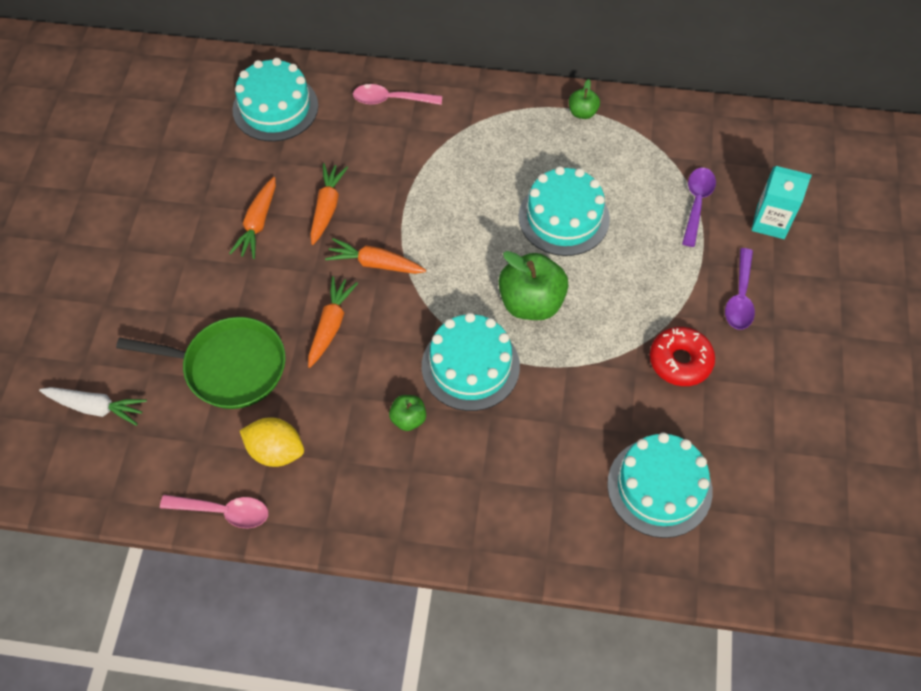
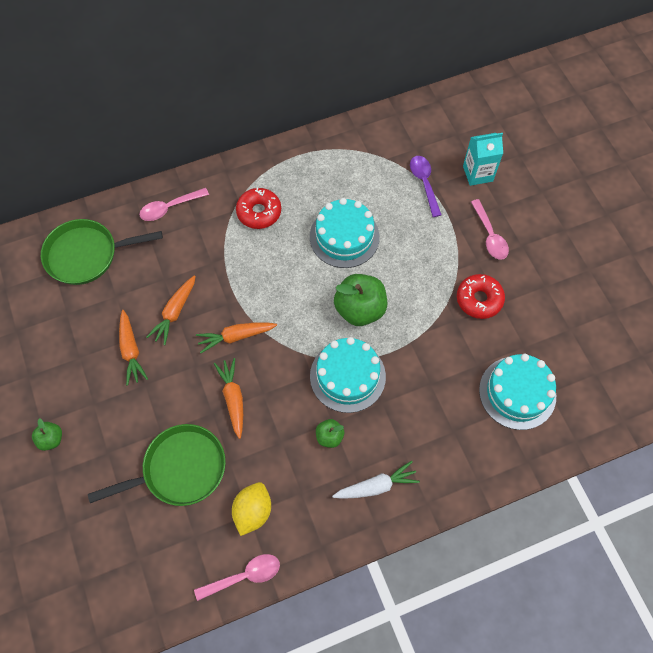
camera: 30 degrees left, 5 degrees up
white carrot [39,387,147,426] -> white carrot moved to [332,461,420,499]
turquoise cake [232,58,318,142] -> green pan [41,219,163,285]
yellow lemon [240,417,304,467] -> yellow lemon turned 60 degrees counterclockwise [232,482,271,536]
orange carrot [310,163,348,245] -> orange carrot turned 135 degrees counterclockwise [147,275,196,345]
green apple [569,79,600,119] -> green apple moved to [32,418,62,451]
purple spoon [725,248,755,330] -> pink spoon [471,199,509,260]
none -> red donut [236,188,281,229]

